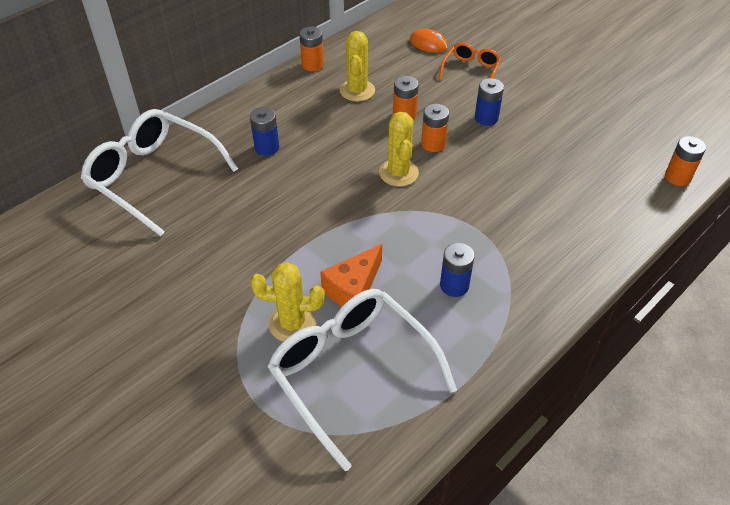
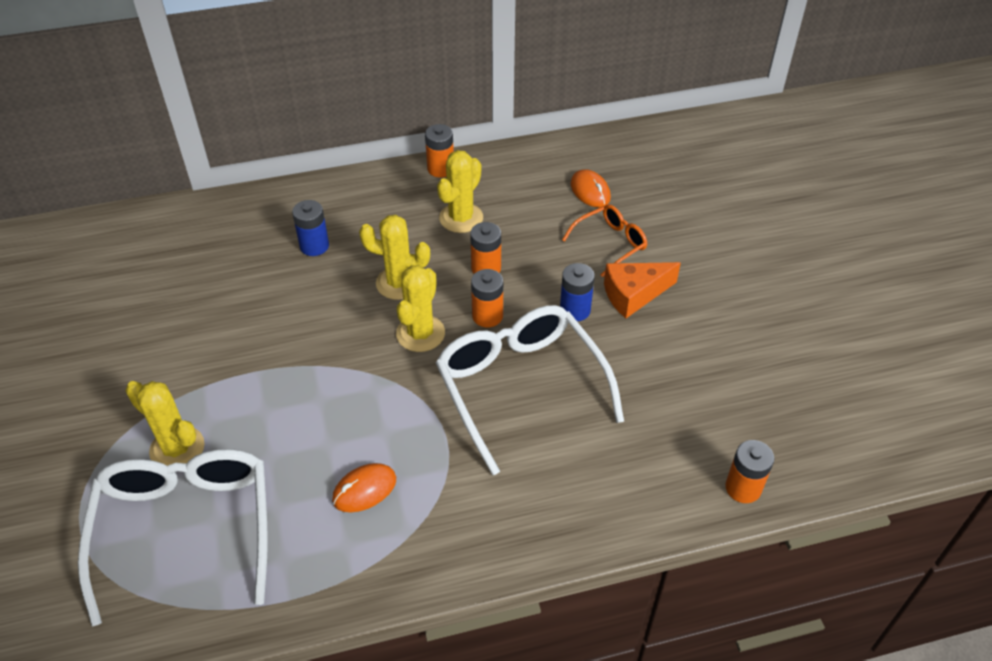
camera: 30 degrees right, 0 degrees up
white glasses [81,109,238,236] -> white glasses moved to [436,305,624,475]
orange cheese [320,244,382,306] -> orange cheese moved to [604,262,681,318]
blue battery [440,243,475,297] -> orange mouse [332,463,396,512]
none -> yellow cactus [359,215,430,300]

